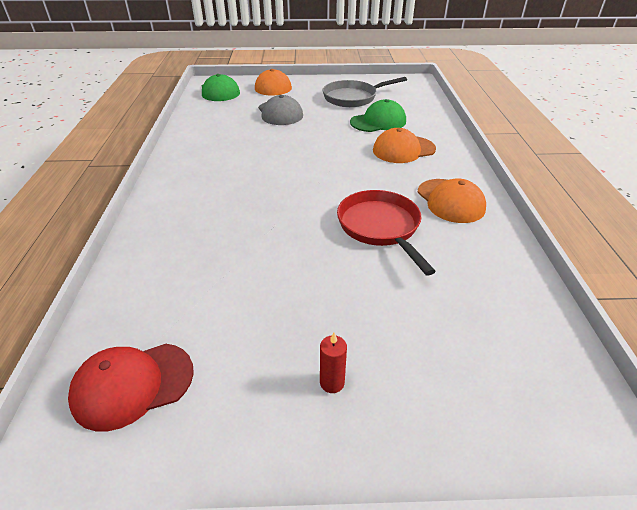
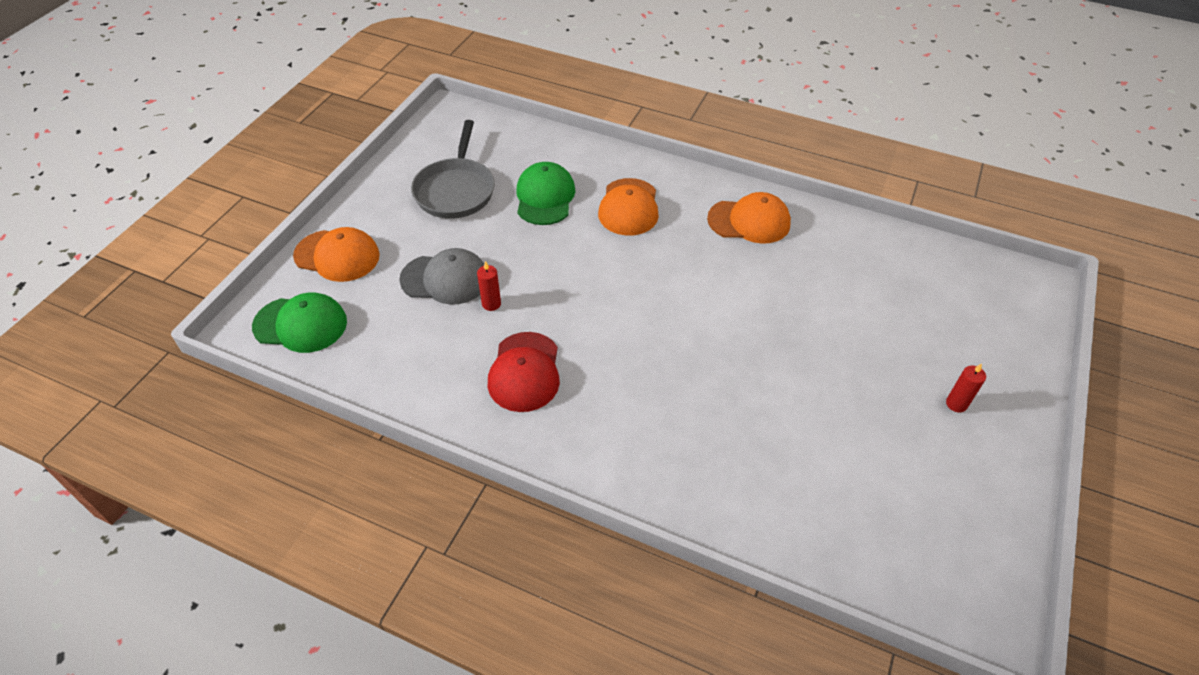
camera: 65 degrees left, 10 degrees up
red cap [68,344,194,431] -> red cap moved to [488,332,560,412]
red pan [337,190,436,276] -> none
none -> red candle [477,261,501,311]

